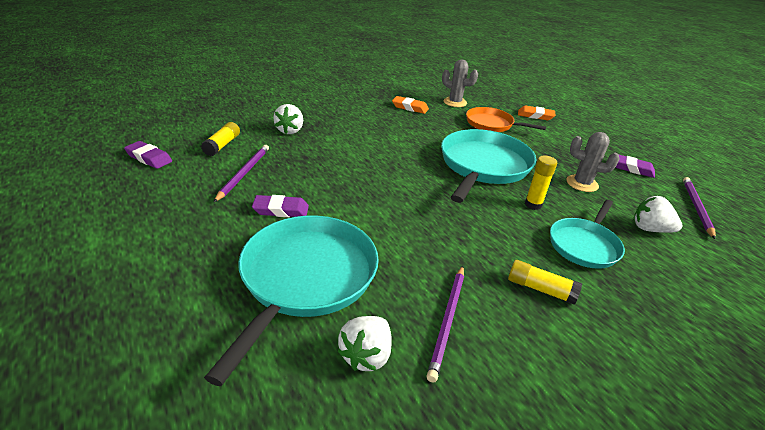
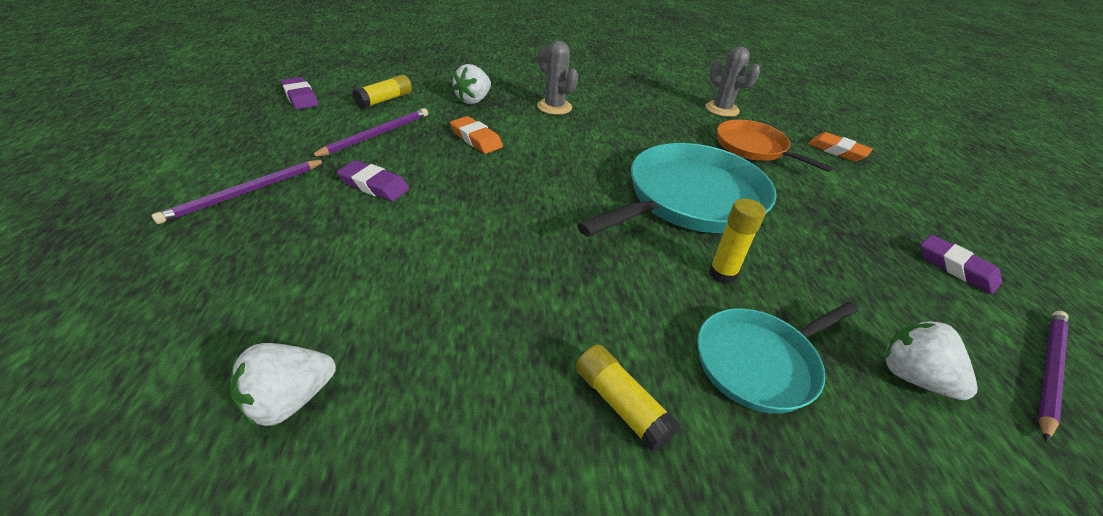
camera: 25 degrees right, 5 degrees up
turquoise pan [204,216,379,386] -> none
orange eraser [392,96,429,114] -> orange eraser moved to [450,116,503,154]
purple pencil [427,266,464,383] -> purple pencil moved to [152,160,326,224]
grey cactus [567,132,619,192] -> grey cactus moved to [537,41,578,115]

